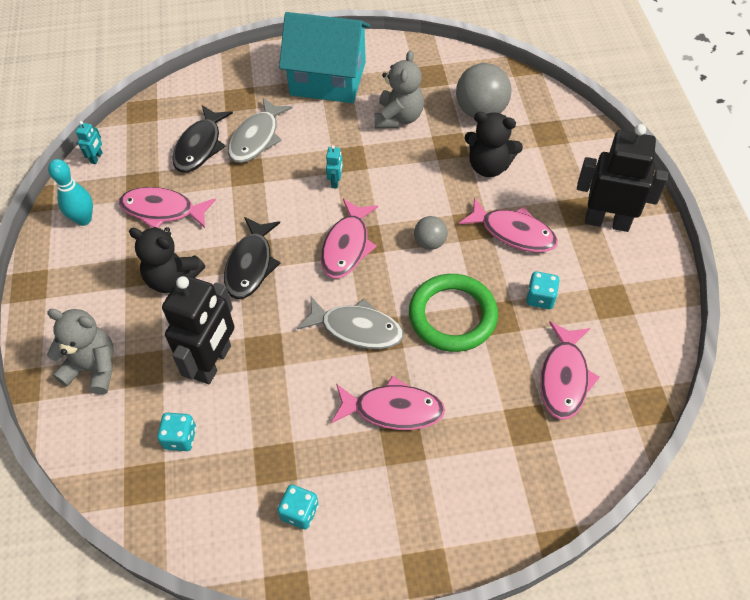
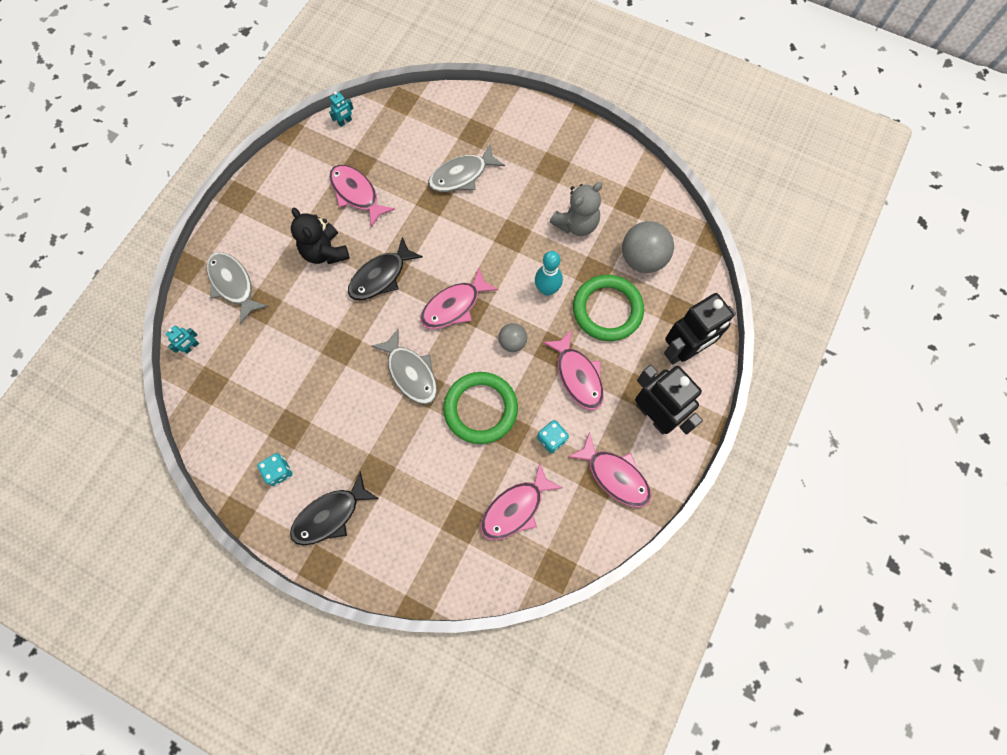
camera: 35 degrees right, 15 degrees up
grey teddy bear [47,309,114,395] -> grey fish [207,252,268,324]
turquoise bowling pin [48,159,93,226] -> turquoise bowling pin moved to [535,251,563,296]
turquoise dice [157,413,196,451] -> none
black robot [162,275,235,384] -> black robot moved to [664,293,736,365]
black fish [172,105,233,172] -> black fish moved to [290,471,379,545]
turquoise house [279,12,370,103] -> none
turquoise robot [326,145,343,189] -> turquoise robot moved to [165,325,199,354]
pink fish [331,376,445,430] -> pink fish moved to [568,432,651,508]
black teddy bear [464,112,523,177] -> green ring [573,275,644,341]

